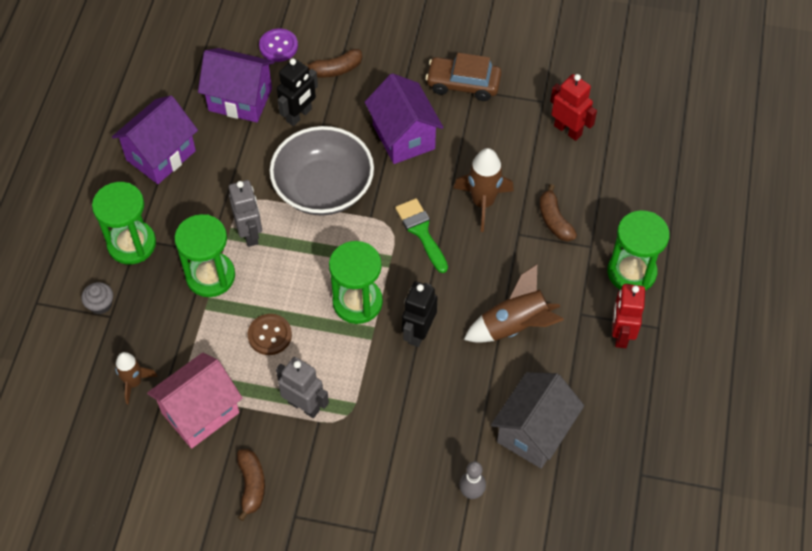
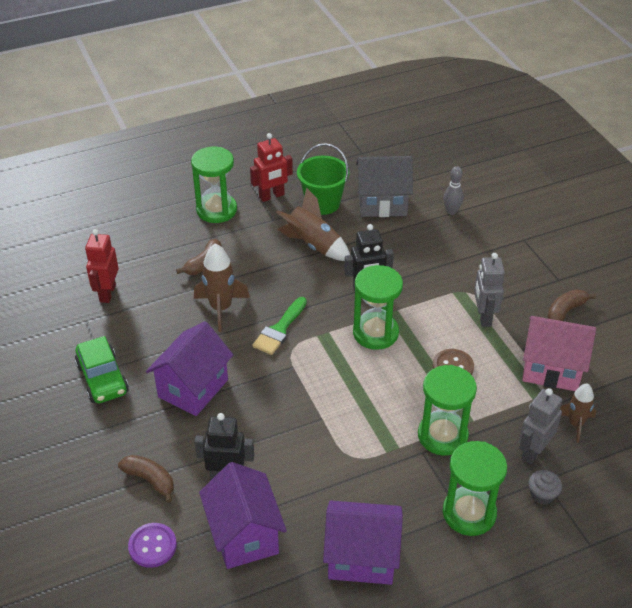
camera: 125 degrees left, 15 degrees down
grey robot [229,180,262,247] -> grey robot moved to [519,388,562,464]
grey bowl [270,126,374,216] -> none
brown car [426,53,502,101] -> green car [75,336,129,403]
none -> green bucket [297,143,349,215]

